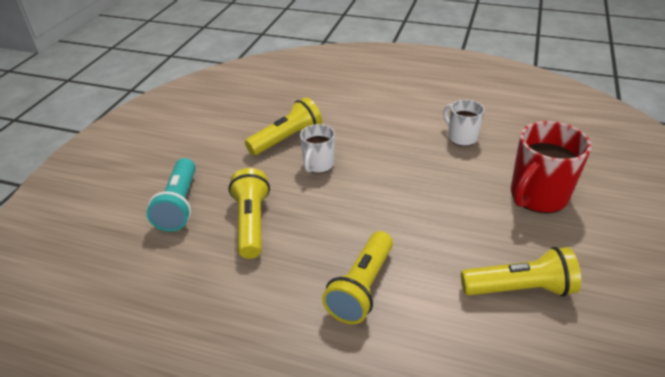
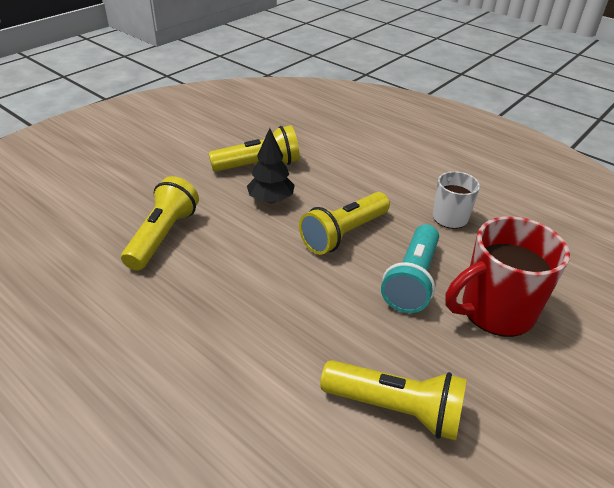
camera: 20 degrees right, 0 degrees up
turquoise flashlight [147,158,196,232] -> turquoise flashlight moved to [381,224,439,313]
white mug [300,124,335,173] -> black tree [247,128,295,203]
yellow flashlight [322,231,393,324] -> yellow flashlight moved to [299,192,390,255]

